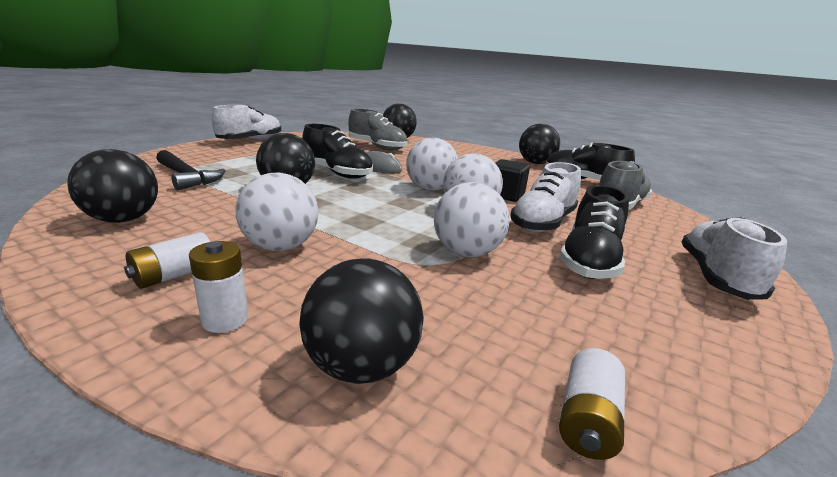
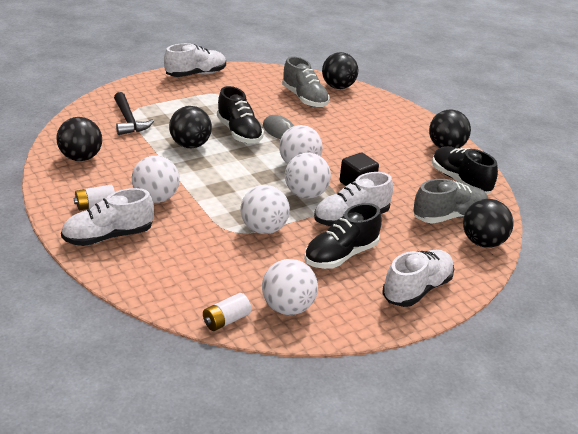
camera: 25 degrees right, 10 degrees up
white battery [189,241,248,333] -> white shoe [61,188,154,246]
black ball [299,258,424,384] -> black ball moved to [463,199,514,248]
none -> white ball [262,259,318,315]

